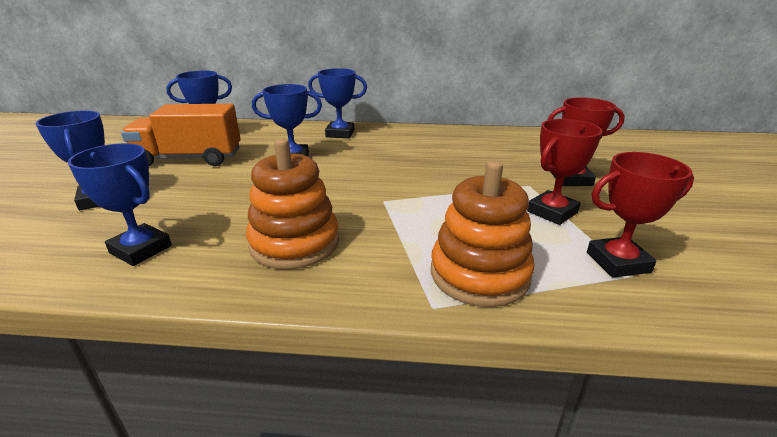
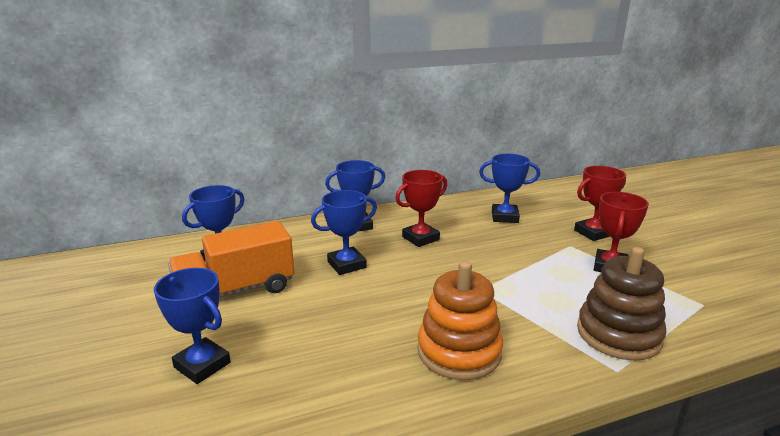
camera: 25 degrees left, 5 degrees down
blue trophy [68,143,172,266] -> blue trophy moved to [479,154,540,223]
orange stacking toy [431,161,534,307] -> brown stacking toy [577,247,666,361]
red trophy [587,152,694,278] -> red trophy moved to [395,170,447,247]

